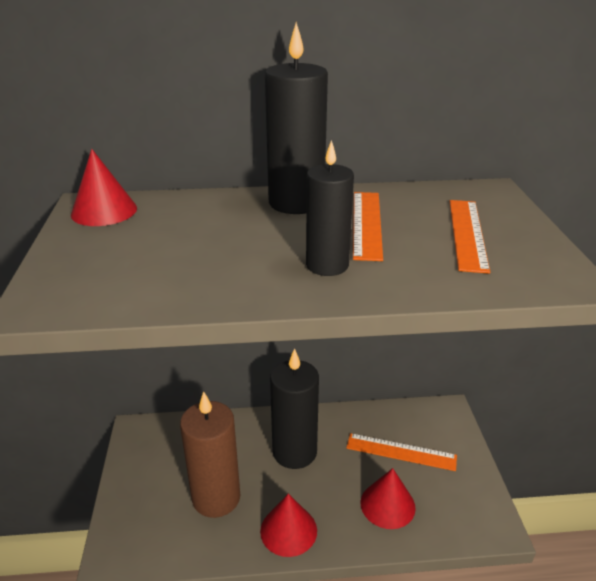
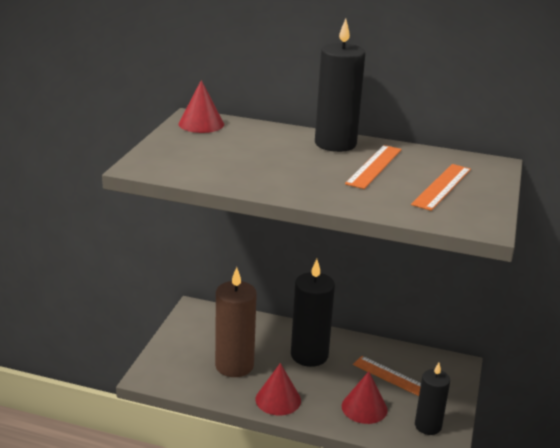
camera: 20 degrees right, 5 degrees down
black candle [306,140,354,276] -> black candle moved to [415,363,450,435]

